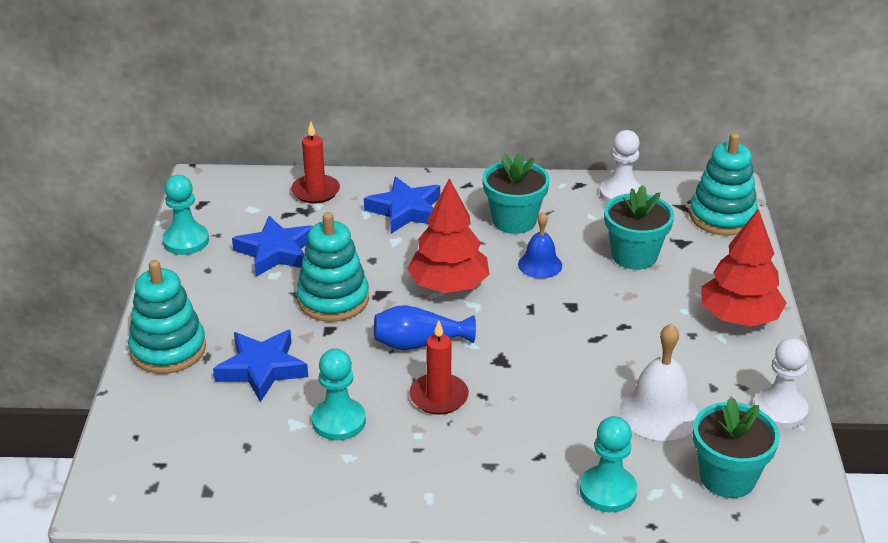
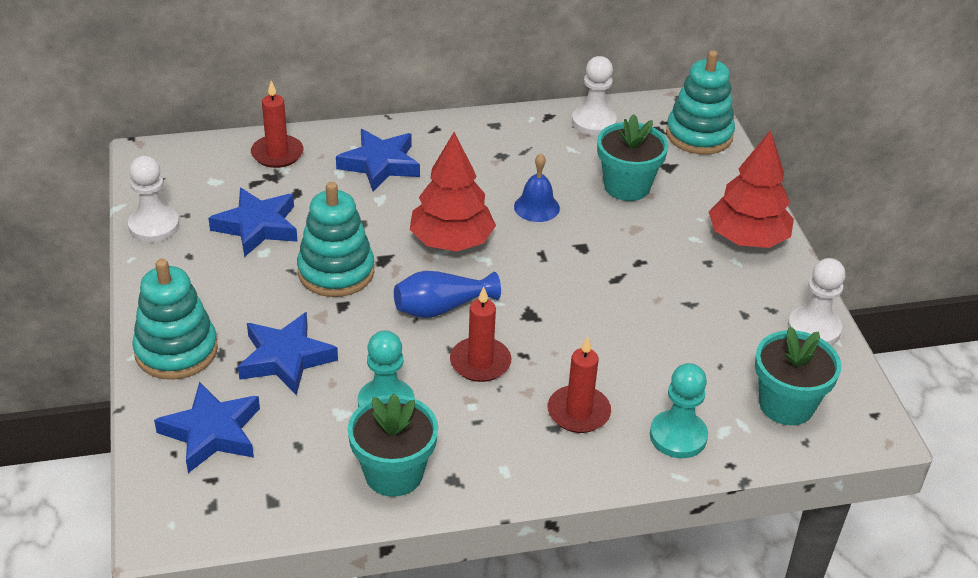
camera: 15 degrees left, 5 degrees up
turquoise pawn [162,175,209,255] -> white pawn [128,156,180,242]
turquoise flower pot [483,152,550,234] -> turquoise flower pot moved to [348,394,438,497]
white bell [620,323,699,441] -> none
none -> blue star [154,382,260,473]
none -> red candle [548,336,611,433]

